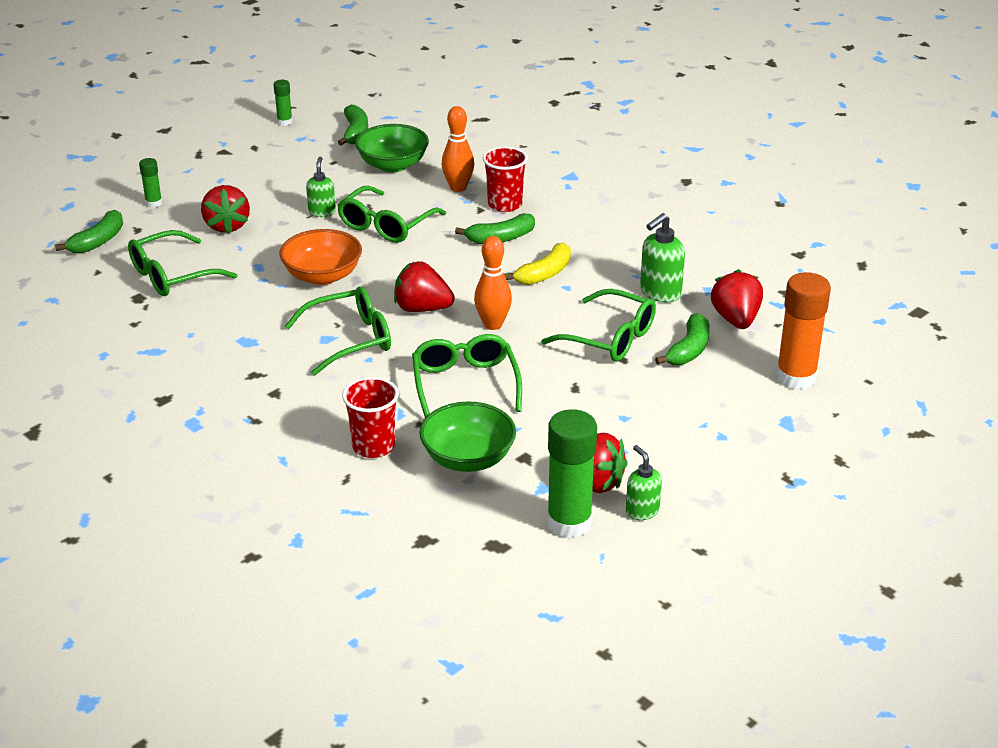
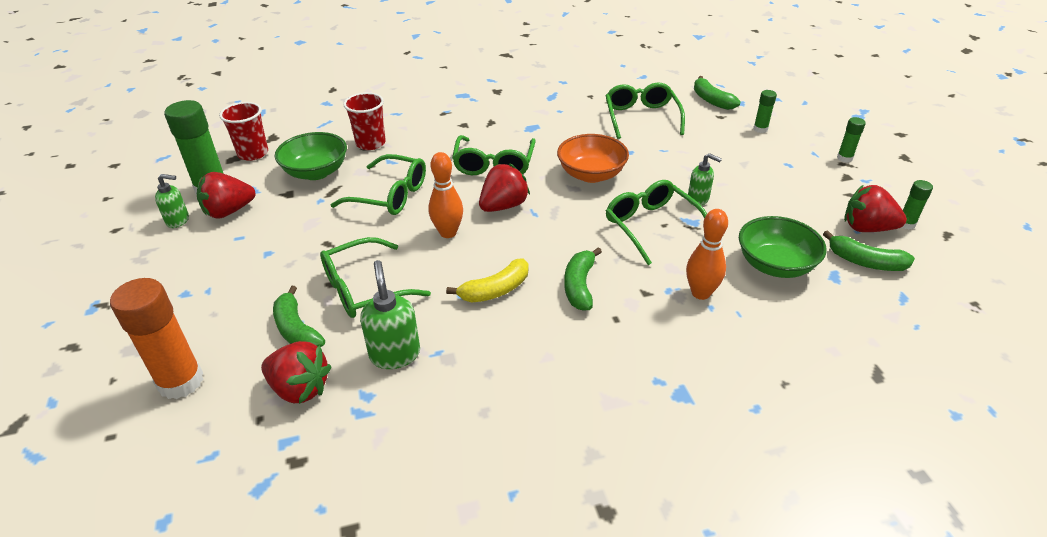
camera: 120 degrees right, 5 degrees up
red strawberry [201,185,250,234] -> red strawberry moved to [844,185,907,232]
red cup [483,146,528,212] -> red cup moved to [219,102,268,161]
yellow banana [504,242,571,285] -> yellow banana turned 105 degrees counterclockwise [446,258,528,303]
none -> green glue stick [837,117,866,163]

